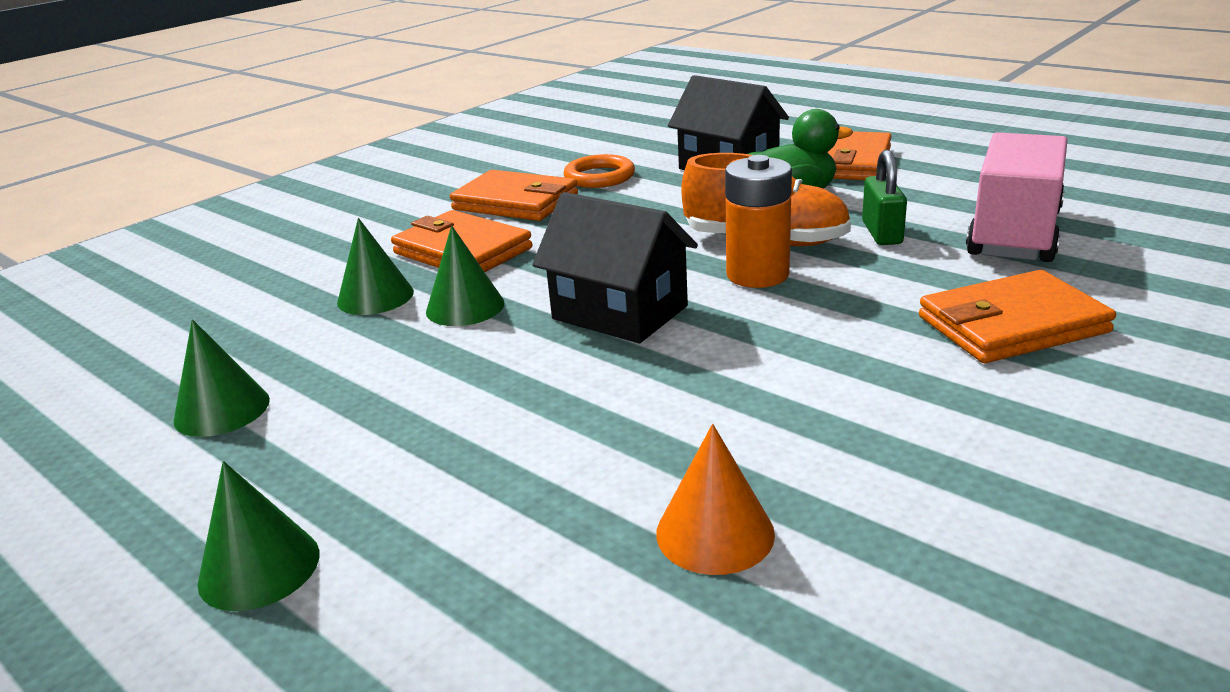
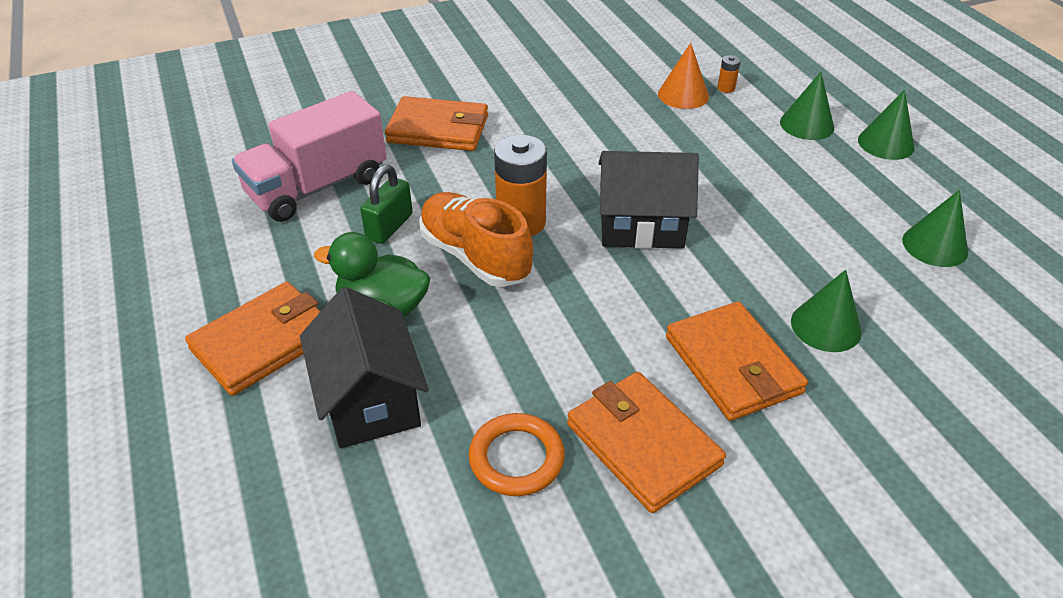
camera: 155 degrees left, 15 degrees up
green cone [426,226,504,326] -> green cone moved to [780,72,834,140]
black house [532,192,698,343] -> black house turned 60 degrees counterclockwise [599,151,699,249]
none -> orange battery [717,55,741,93]

